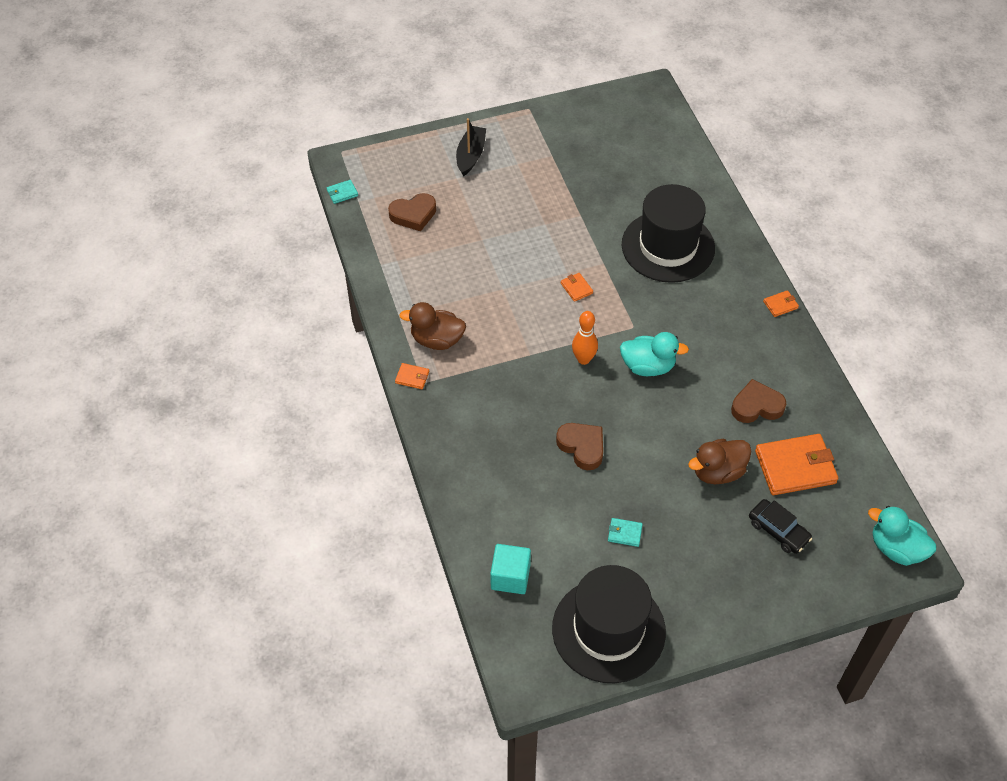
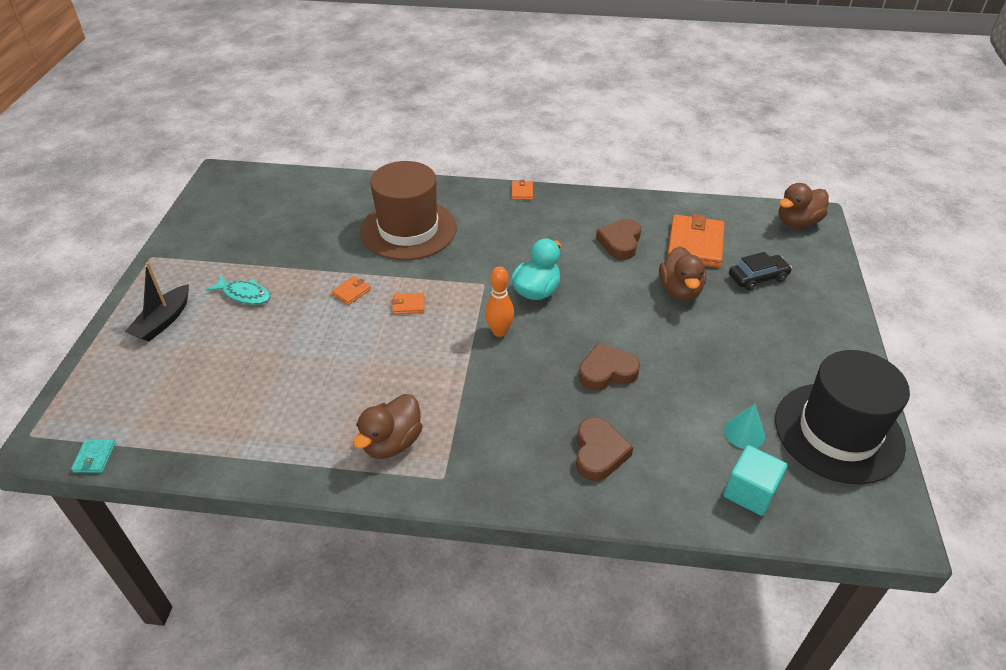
camera: 65 degrees left, 10 degrees down
brown heart [388,193,436,231] -> brown heart moved to [576,417,633,481]
orange wallet [395,363,429,389] -> orange wallet moved to [332,276,371,305]
black boat [456,118,486,176] -> black boat turned 105 degrees counterclockwise [125,262,189,342]
turquoise wallet [608,518,643,547] -> none
black hat [622,184,715,283] -> brown hat [360,161,457,260]
turquoise duck [868,506,936,566] -> brown duck [779,183,829,228]
none -> turquoise fish [206,275,271,305]
none -> turquoise cone [724,404,765,449]

